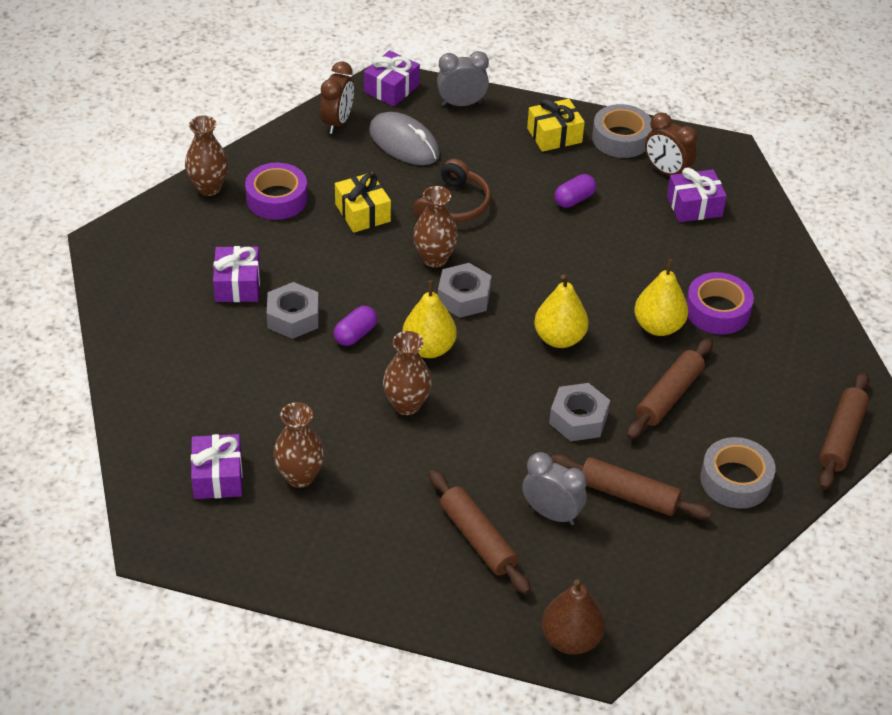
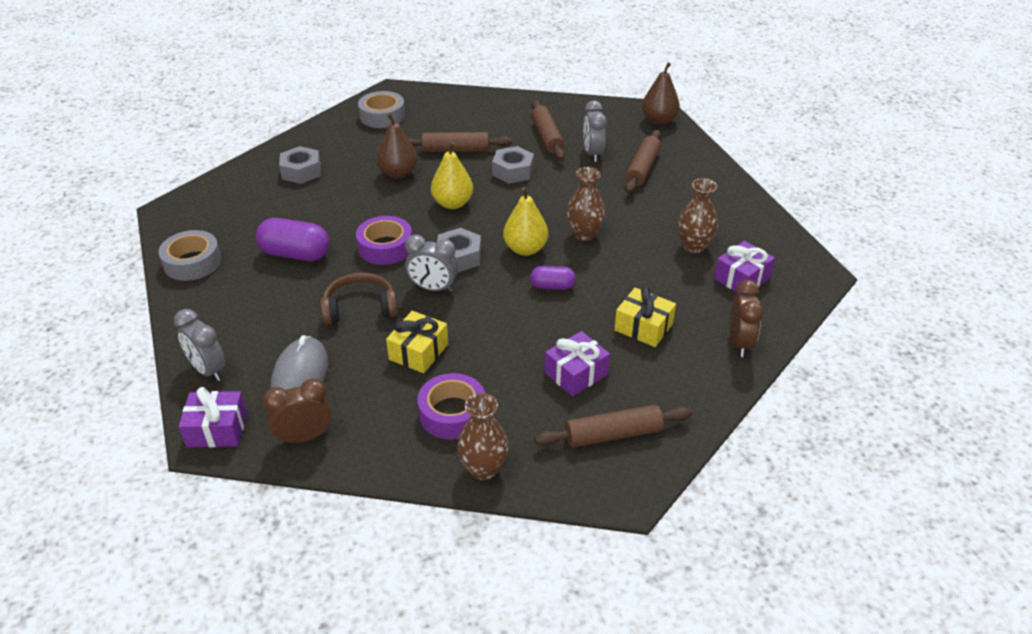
camera: 125 degrees left, 5 degrees down
grey nut [267,282,319,339] -> grey nut moved to [279,146,321,184]
brown vase [413,186,458,268] -> grey clock [405,235,458,292]
yellow gift [527,98,585,152] -> yellow gift moved to [614,286,676,347]
purple capsule [555,174,596,208] -> purple capsule [256,218,330,261], size x1.72
yellow pear [634,259,688,336] -> brown pear [377,113,418,179]
brown clock [645,112,697,175] -> brown clock moved to [730,280,763,357]
purple gift [667,168,727,222] -> none
purple tape [686,272,754,334] -> purple tape moved to [356,216,412,265]
grey tape [700,437,776,509] -> grey tape moved to [358,91,405,128]
brown rolling pin [819,371,869,490] -> brown rolling pin moved to [535,405,692,447]

